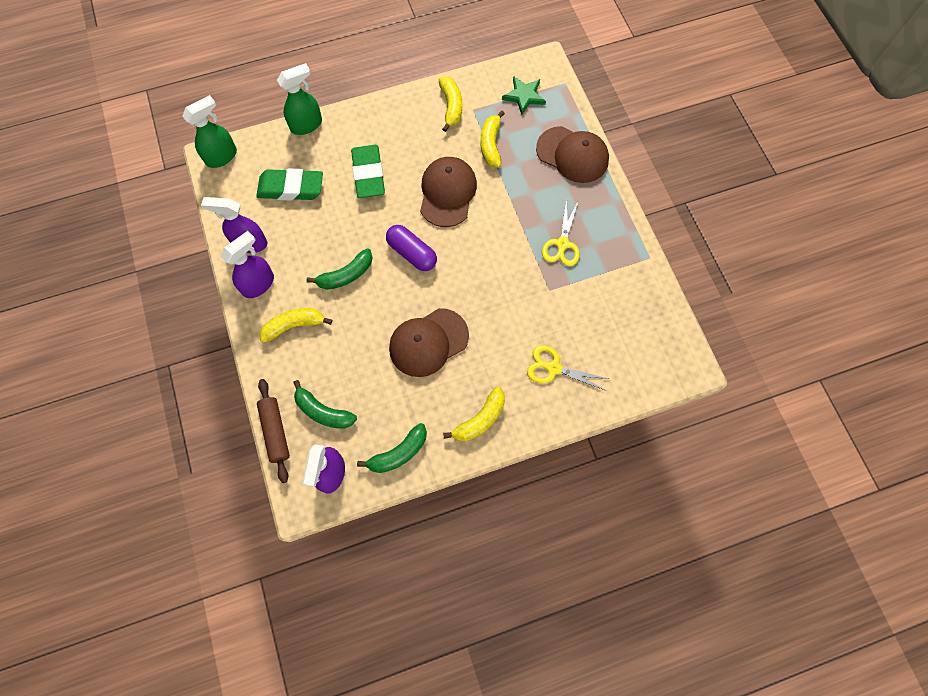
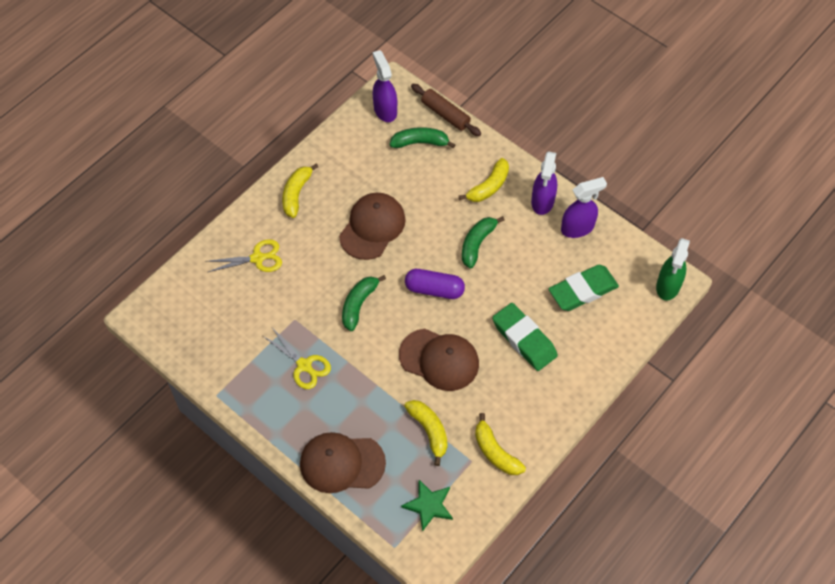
camera: 150 degrees right, 10 degrees down
green spray bottle [277,63,322,135] -> none
green banana [357,423,427,473] -> green banana moved to [342,275,386,331]
brown cap [420,157,477,227] -> brown cap turned 45 degrees counterclockwise [399,329,479,391]
yellow scissors [542,198,580,266] -> yellow scissors turned 150 degrees clockwise [263,328,331,389]

